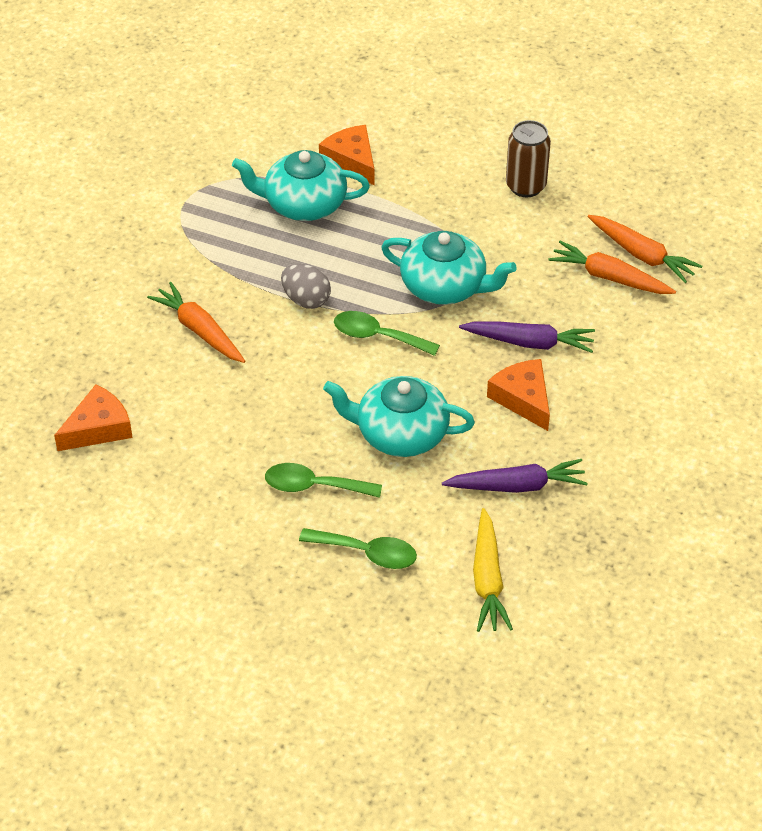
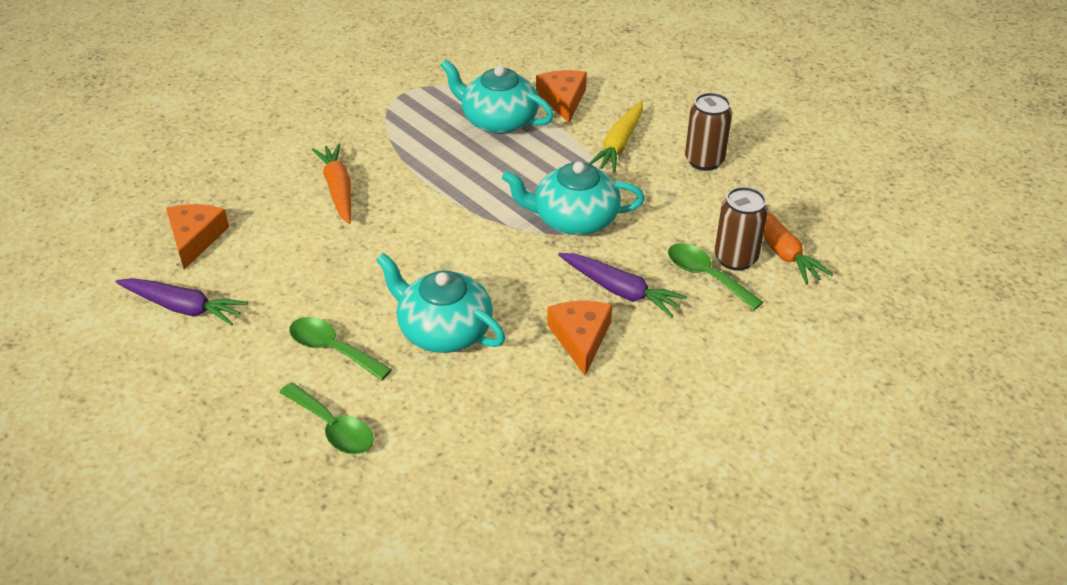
camera: 25 degrees right, 5 degrees down
orange cheese [54,384,133,451] -> orange cheese turned 75 degrees counterclockwise [166,204,229,270]
grey egg [281,264,331,309] -> none
green spoon [334,311,440,356] -> green spoon moved to [668,243,763,310]
turquoise teapot [381,231,516,305] -> turquoise teapot turned 135 degrees clockwise [502,161,645,235]
purple carrot [442,459,588,493] -> purple carrot moved to [116,278,248,326]
yellow carrot [473,508,513,632] -> yellow carrot moved to [588,101,643,172]
orange carrot [548,241,676,294] -> brown can [715,187,768,271]

